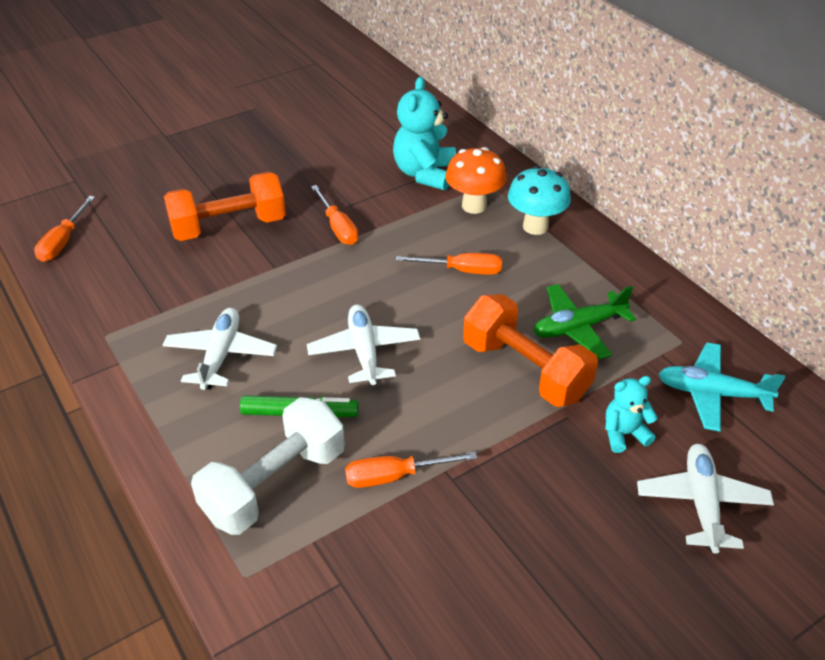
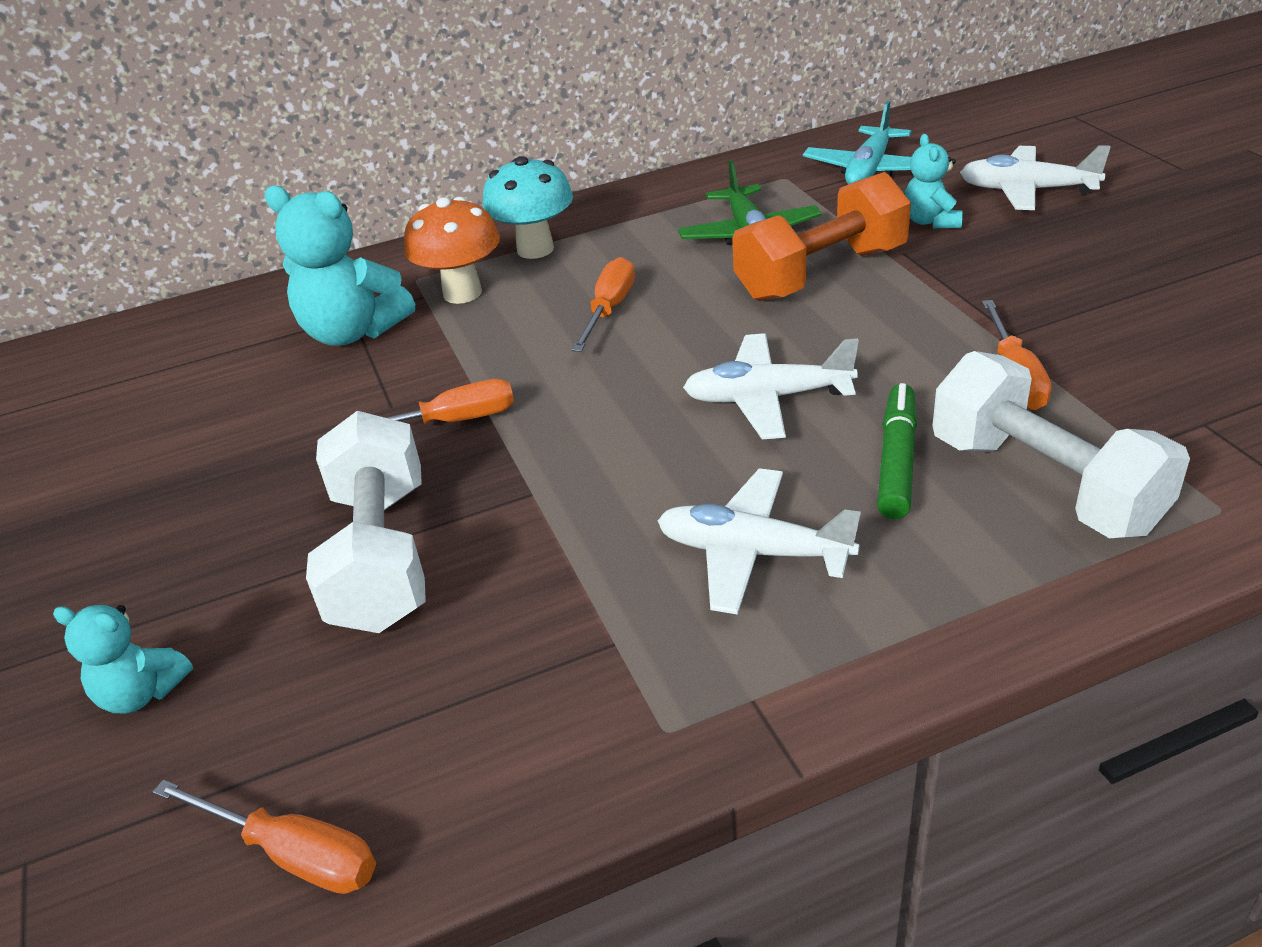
camera: 75 degrees left, 5 degrees down
orange dumbbell [164,172,286,241] -> white dumbbell [306,411,426,633]
none -> turquoise teddy bear [53,605,193,713]

